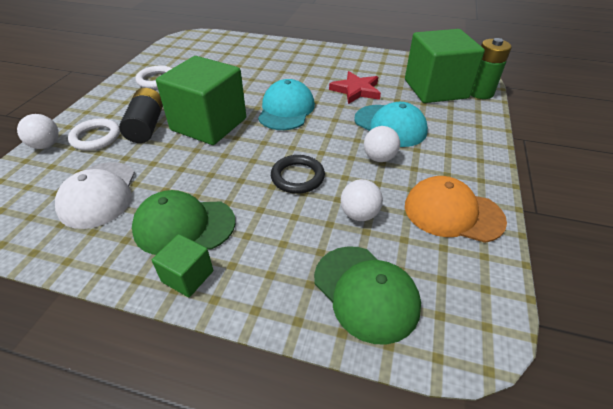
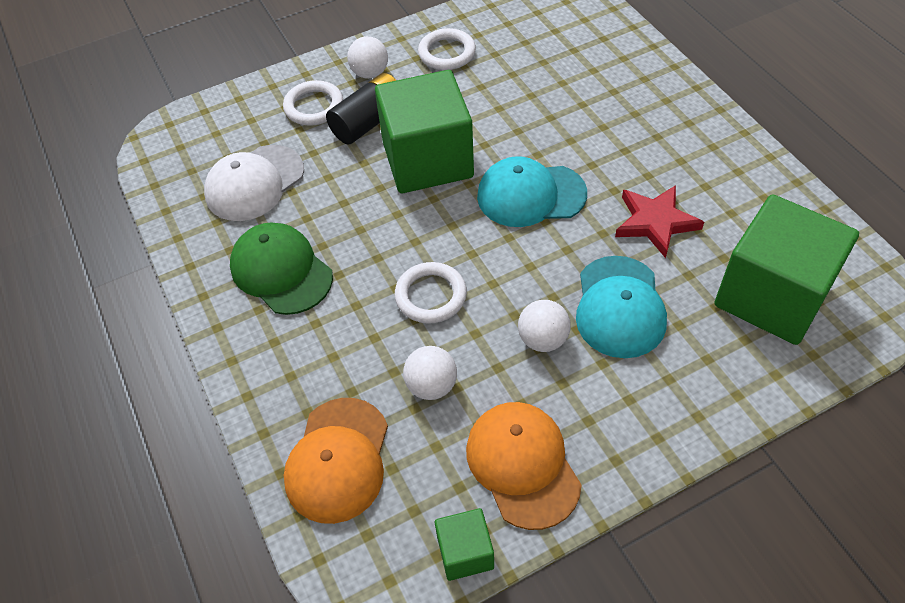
camera: 50 degrees right, 10 degrees up
white ball [17,114,59,149] -> white ball moved to [347,36,388,79]
green cube [152,234,213,297] -> green cube moved to [435,508,494,581]
turquoise cap [258,79,315,130] -> turquoise cap turned 150 degrees counterclockwise [477,156,587,227]
black ring [271,155,325,194] -> white ring [395,262,467,324]
green cap [314,246,421,344] -> orange cap [284,398,388,524]
green battery [471,38,512,99] -> none

